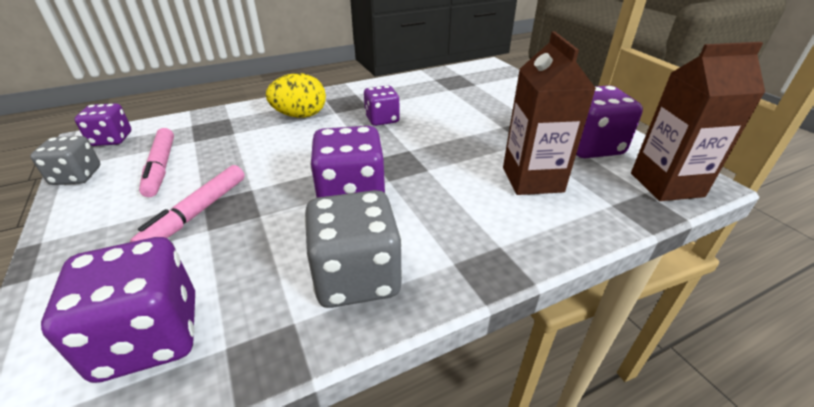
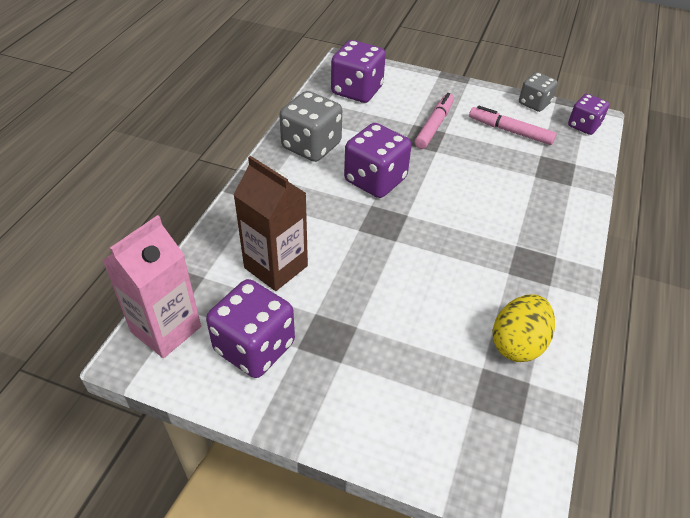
camera: 135 degrees right, 10 degrees up
pink marker [130,165,245,242] -> pink marker turned 45 degrees clockwise [415,93,454,149]
yellow egg [266,73,326,118] -> yellow egg moved to [493,294,555,362]
purple dice [364,85,400,126] -> none
brown carton [631,42,765,201] -> pink carton [102,215,201,358]

